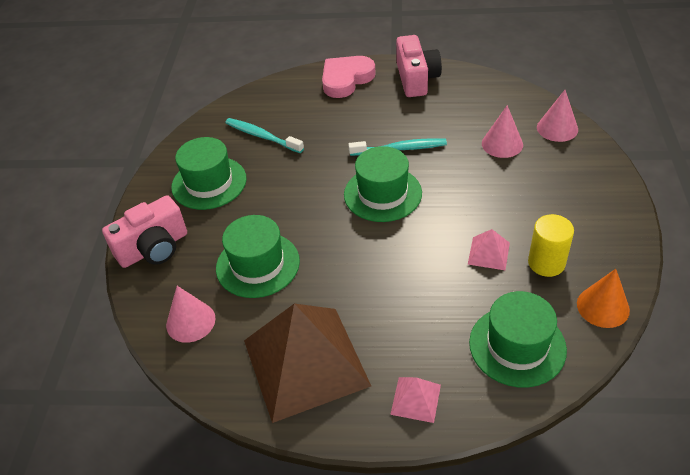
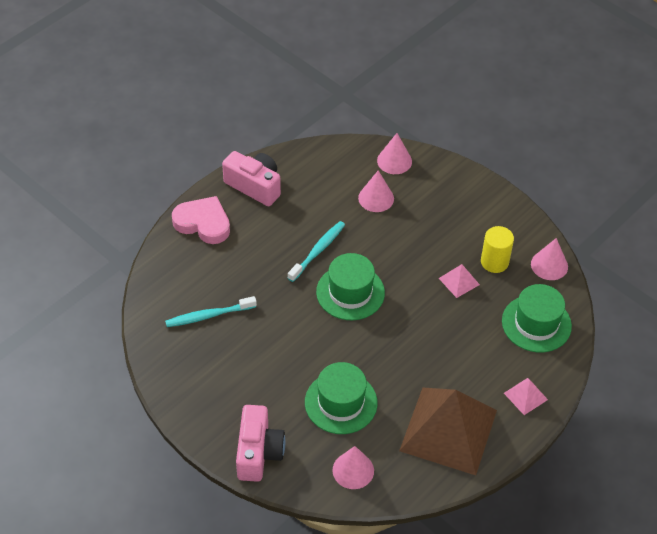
camera: 55 degrees left, 5 degrees up
green hat [171,137,247,210] -> none
pink heart [322,56,376,98] -> pink heart turned 120 degrees clockwise [172,196,230,244]
orange cone [577,269,630,328] -> pink cone [531,238,568,280]

